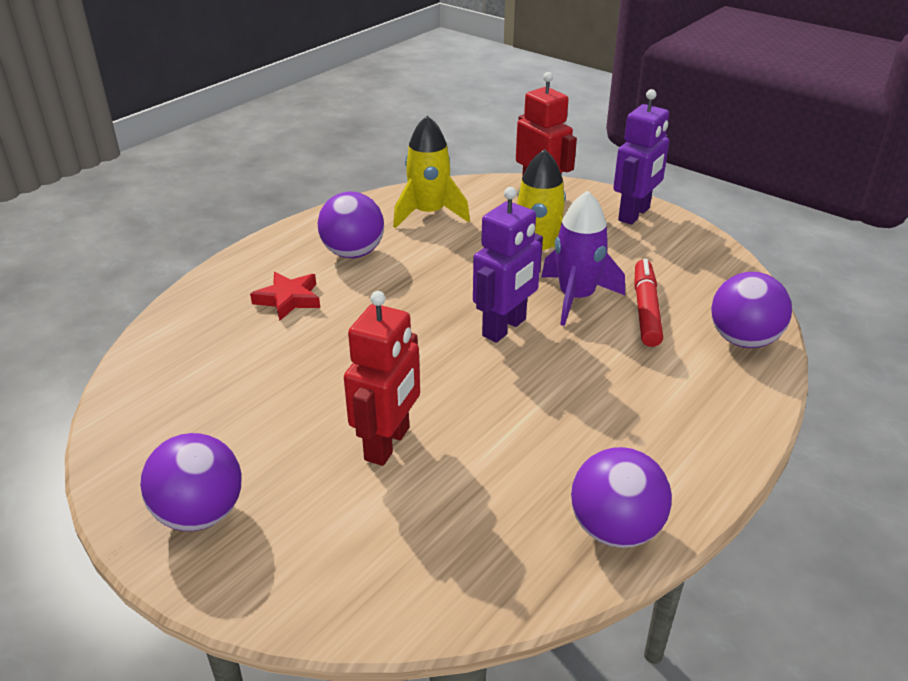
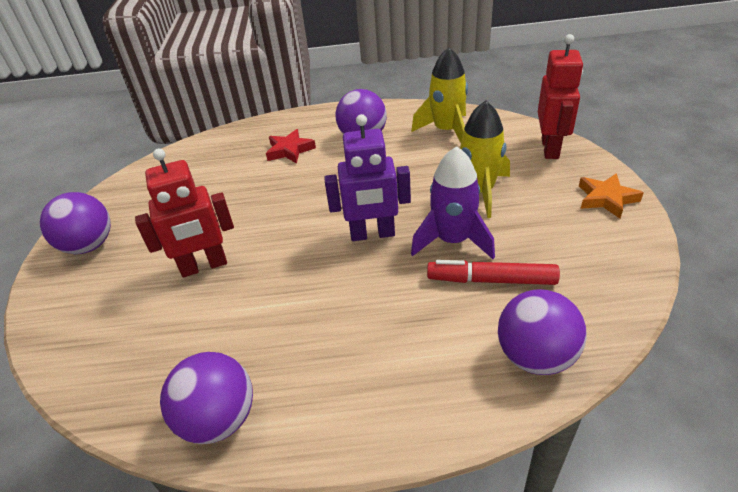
camera: 50 degrees right, 5 degrees up
purple robot [613,89,669,225] -> orange star [579,173,643,219]
red marker [634,259,663,347] -> red marker turned 135 degrees counterclockwise [427,260,560,285]

